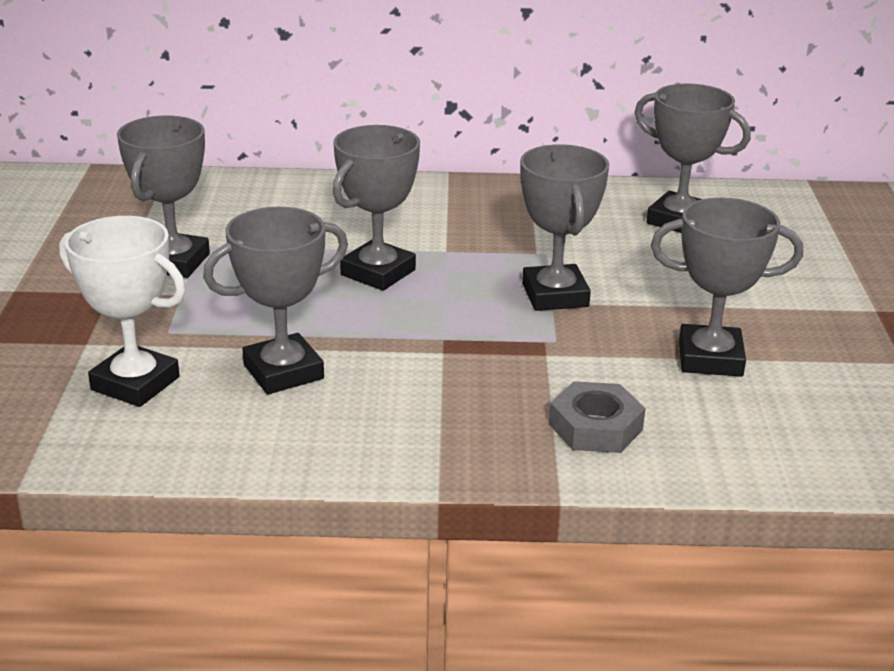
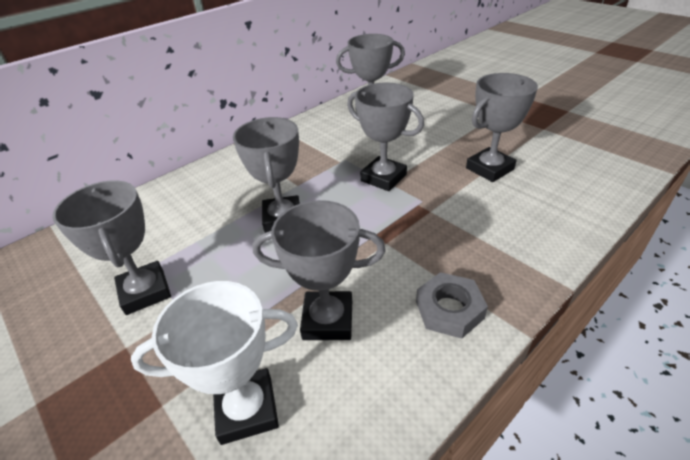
camera: 40 degrees left, 10 degrees up
grey trophy [203,207,348,394] -> grey trophy turned 75 degrees clockwise [252,200,386,340]
grey nut [549,381,646,453] -> grey nut moved to [416,272,488,339]

